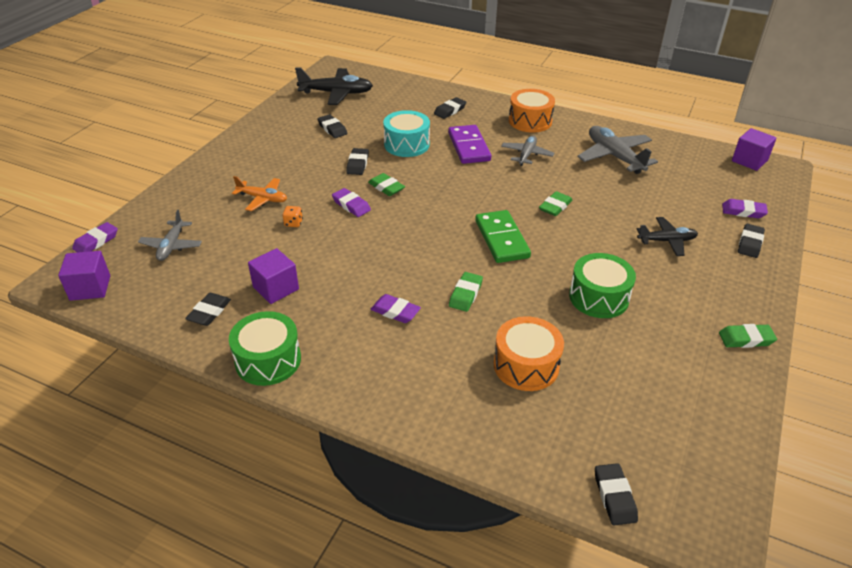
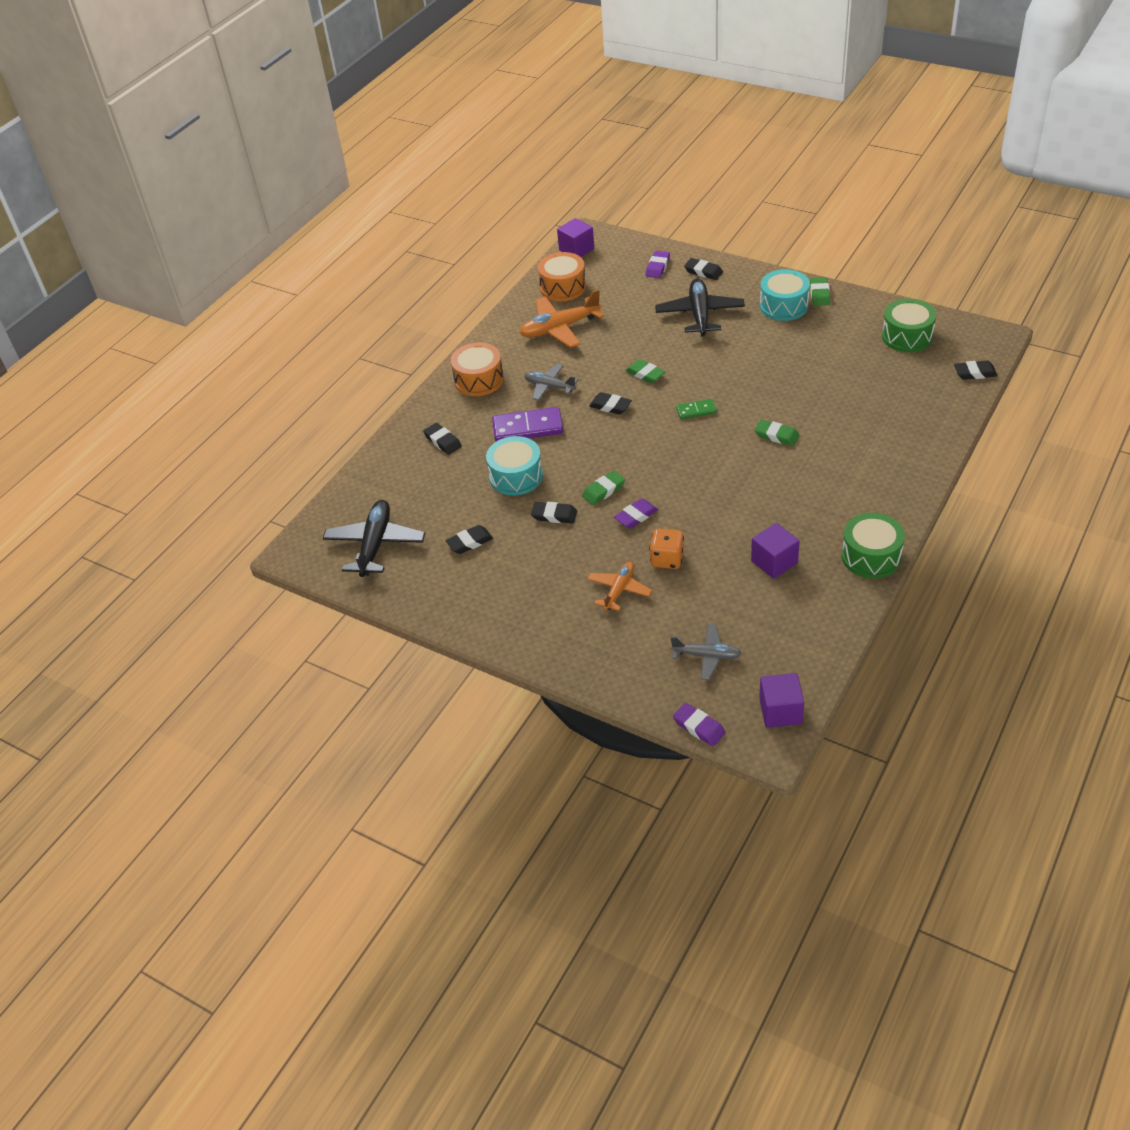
camera: 80 degrees left, 5 degrees up
black eraser [185,293,231,326] -> black eraser moved to [589,392,632,415]
orange dice [283,206,303,227] -> orange dice [649,529,684,569], size x1.70
purple eraser [370,294,421,323] -> none
green domino [475,210,531,263] -> green domino [676,399,717,419], size x0.55
orange drum [494,316,564,391] -> orange drum moved to [538,252,586,301]
green drum [569,253,636,318] -> green drum moved to [882,299,937,352]
grey plane [577,126,658,174] -> orange plane [519,289,604,348]
black plane [637,217,698,256] -> black plane [655,278,745,337], size x1.62
none -> turquoise drum [760,269,810,321]

